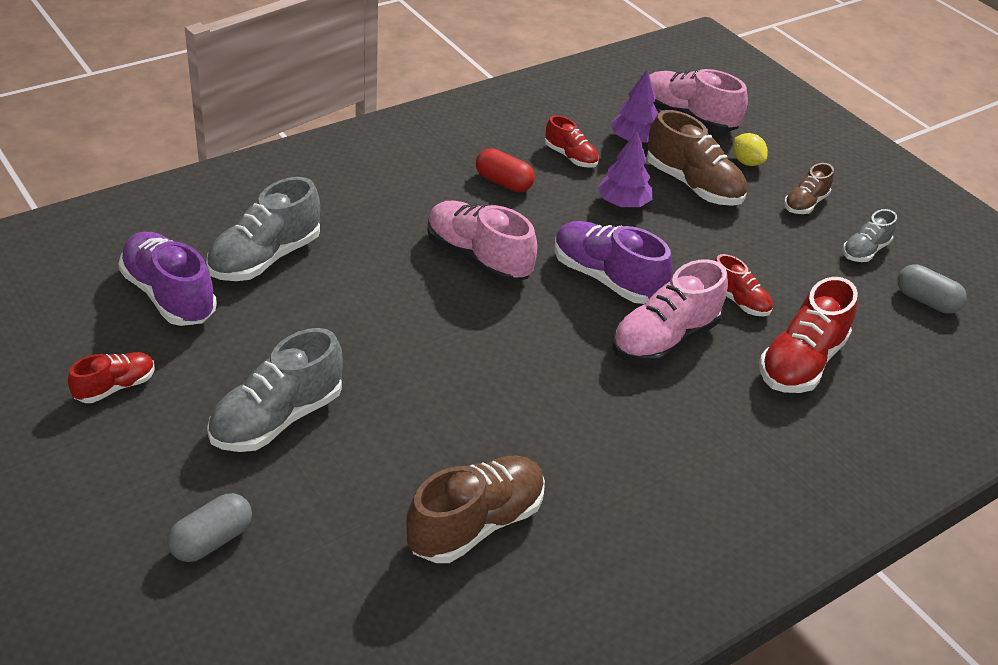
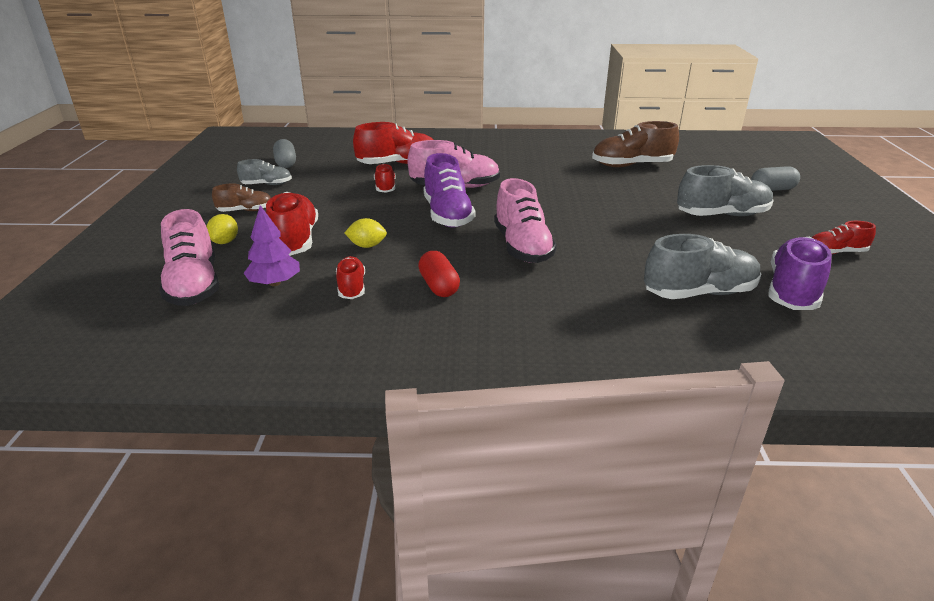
camera: 140 degrees left, 10 degrees down
purple shoe [119,232,217,326] -> purple shoe turned 150 degrees counterclockwise [769,237,832,310]
purple tree [597,131,652,207] -> yellow lemon [344,218,387,248]
brown shoe [647,110,747,206] -> red shoe [266,192,318,256]

